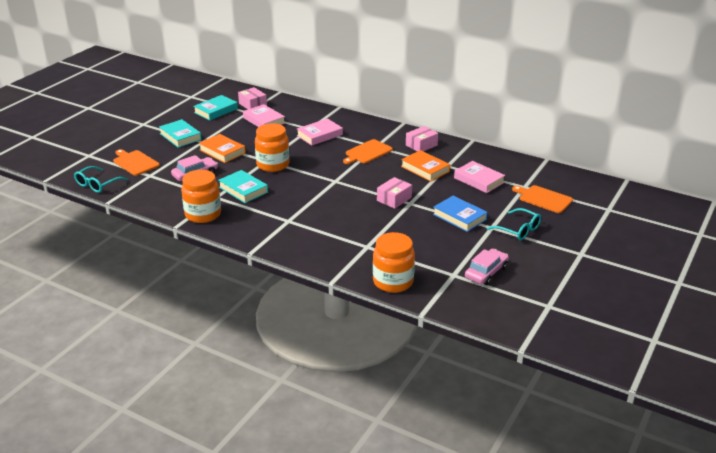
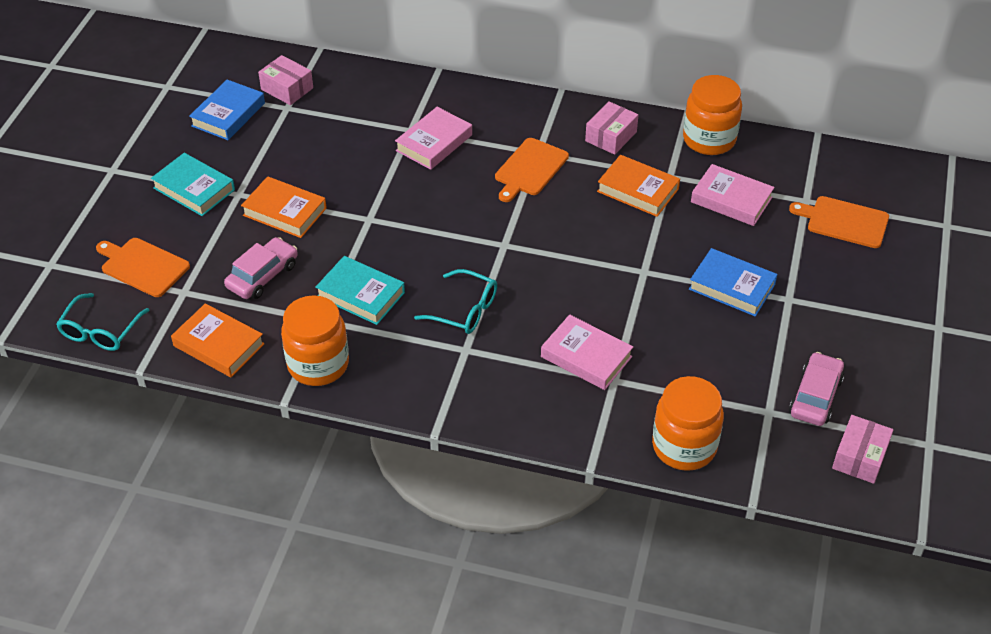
camera: 15 degrees left, 15 degrees up
turquoise book [193,95,238,120] -> blue book [189,80,265,140]
pink book [243,104,285,127] -> pink book moved to [541,314,633,390]
orange jar [255,123,289,172] -> orange jar moved to [683,75,742,155]
pink box [377,177,412,209] -> pink box moved to [832,415,894,484]
turquoise glasses [487,208,541,240] -> turquoise glasses moved to [414,269,497,334]
none -> orange book [171,303,265,377]

